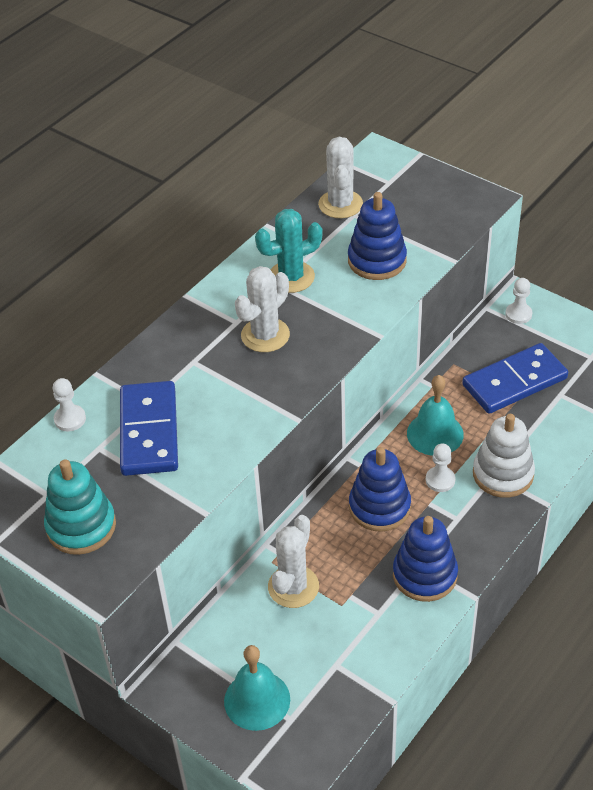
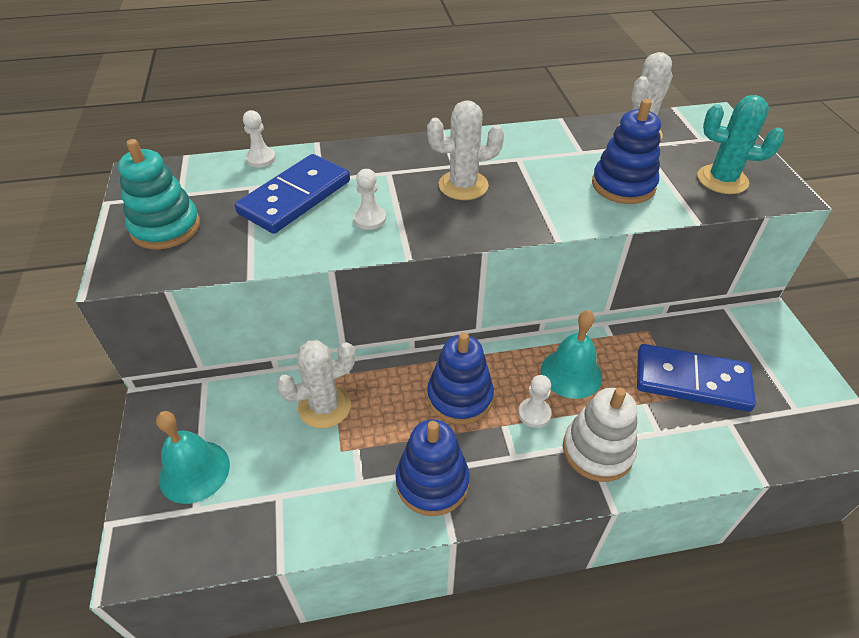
camera: 40 degrees right, 0 degrees up
turquoise cactus [255,209,323,293] -> turquoise cactus moved to [697,95,784,194]
white pawn [505,278,532,324] -> white pawn moved to [353,169,386,230]

